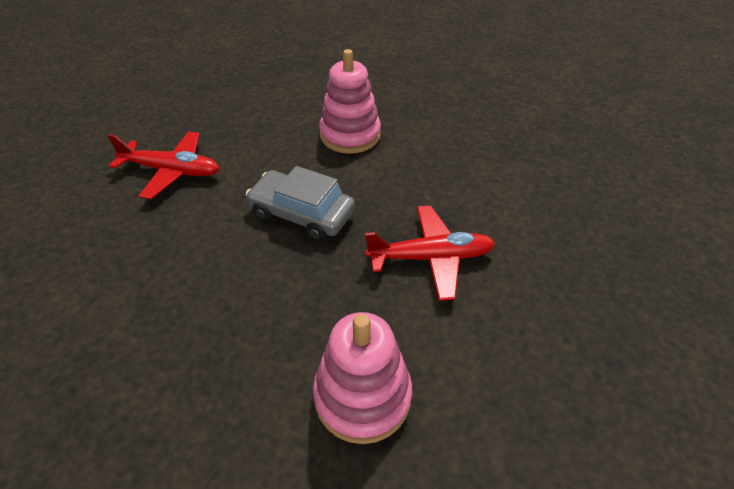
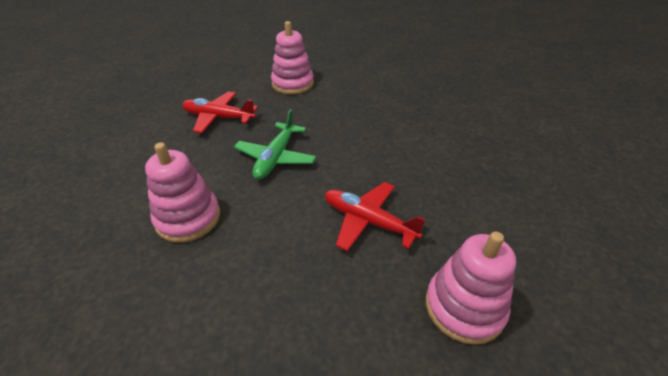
camera: 160 degrees left, 5 degrees down
grey car [246,166,355,241] -> green plane [234,109,316,180]
none -> pink stacking toy [426,232,516,345]

